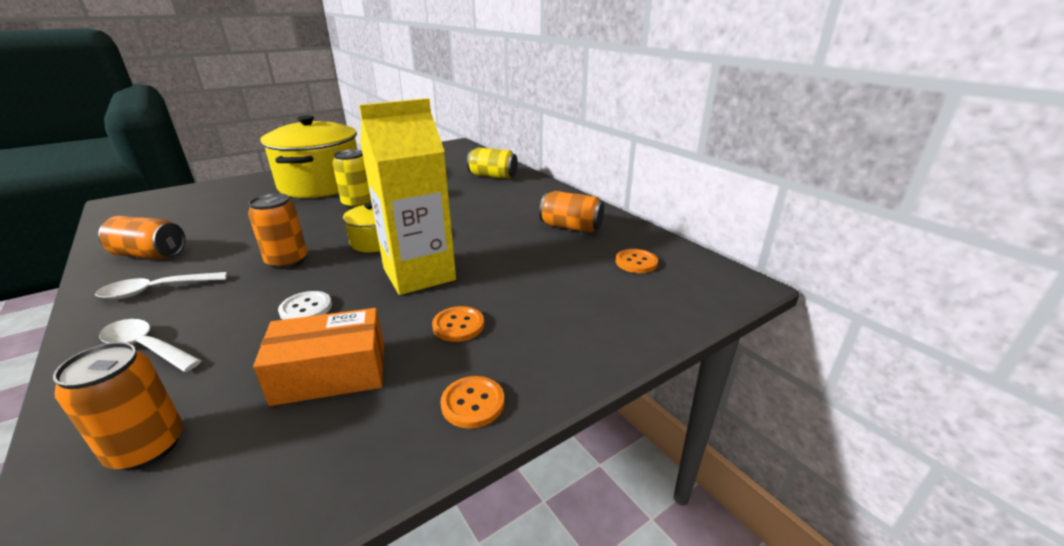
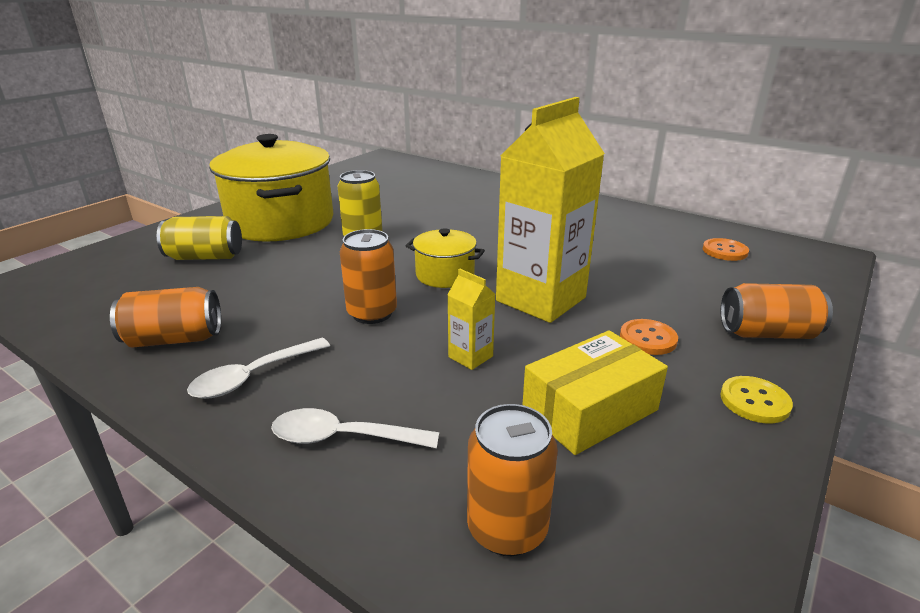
camera: 20 degrees left, 0 degrees up
orange box [253,308,384,406] -> yellow box [522,330,668,455]
white button [278,291,332,320] -> yellow carton [447,269,495,370]
orange button [440,376,505,428] -> yellow button [720,376,793,423]
yellow can [467,148,518,179] -> yellow can moved to [157,216,242,260]
orange can [539,191,604,233] -> orange can moved to [720,283,833,339]

